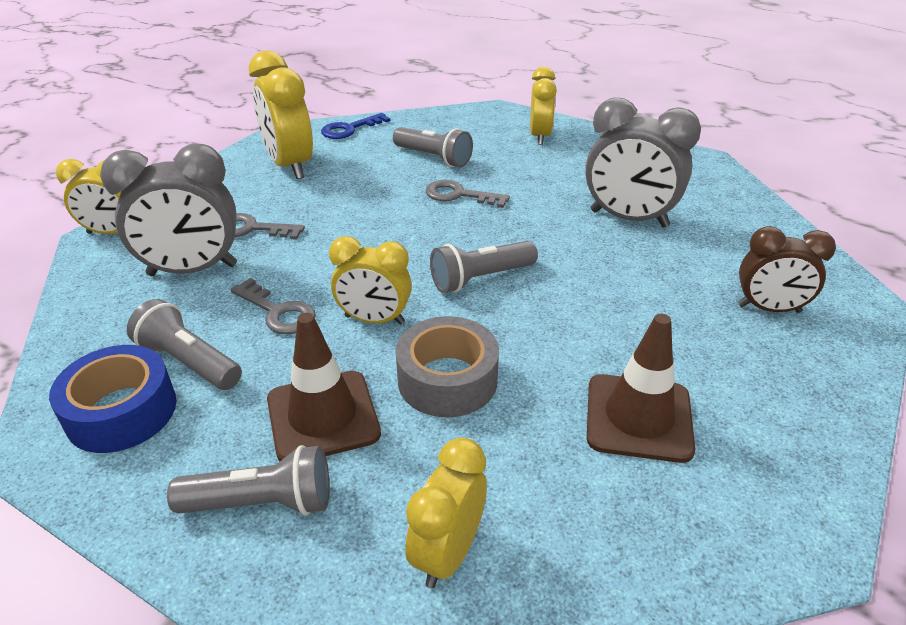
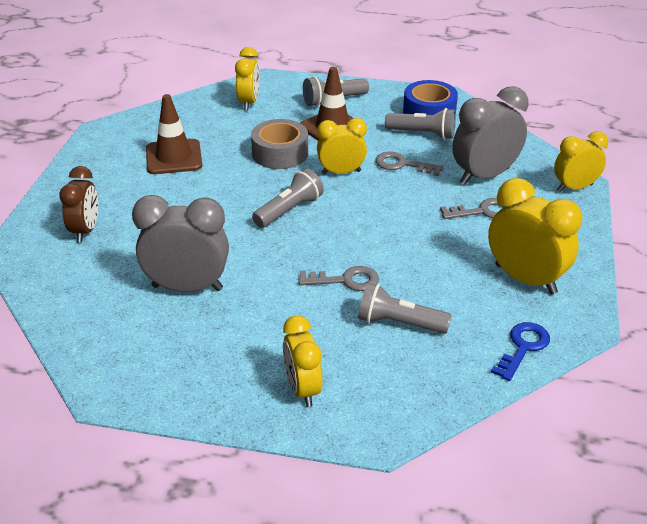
camera: 160 degrees right, 0 degrees up
brown clock [738,226,836,313] -> brown clock turned 105 degrees clockwise [59,166,98,242]

